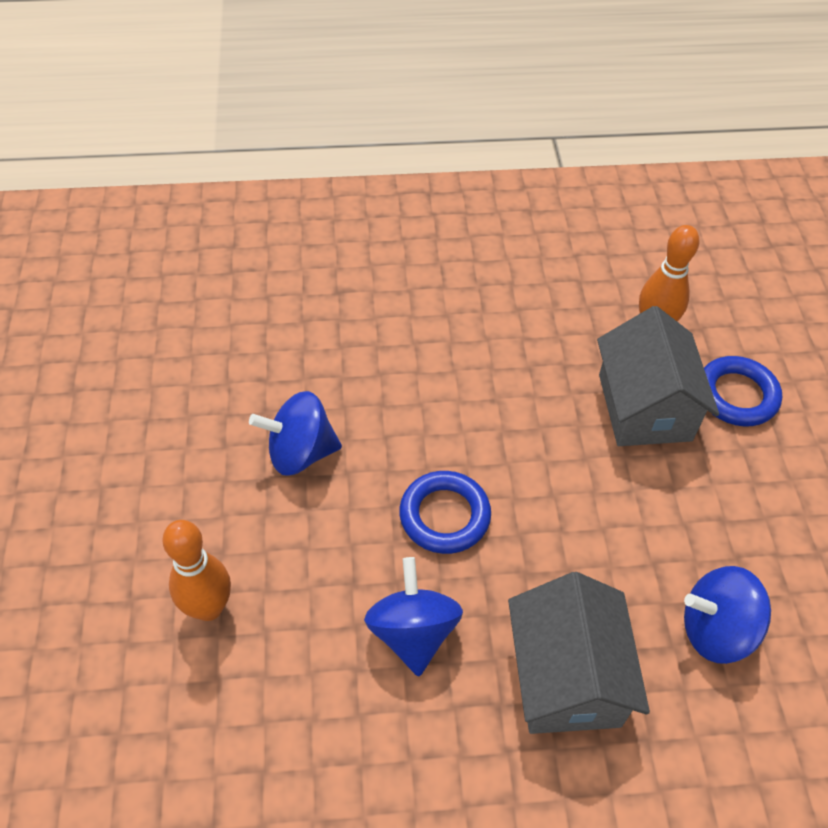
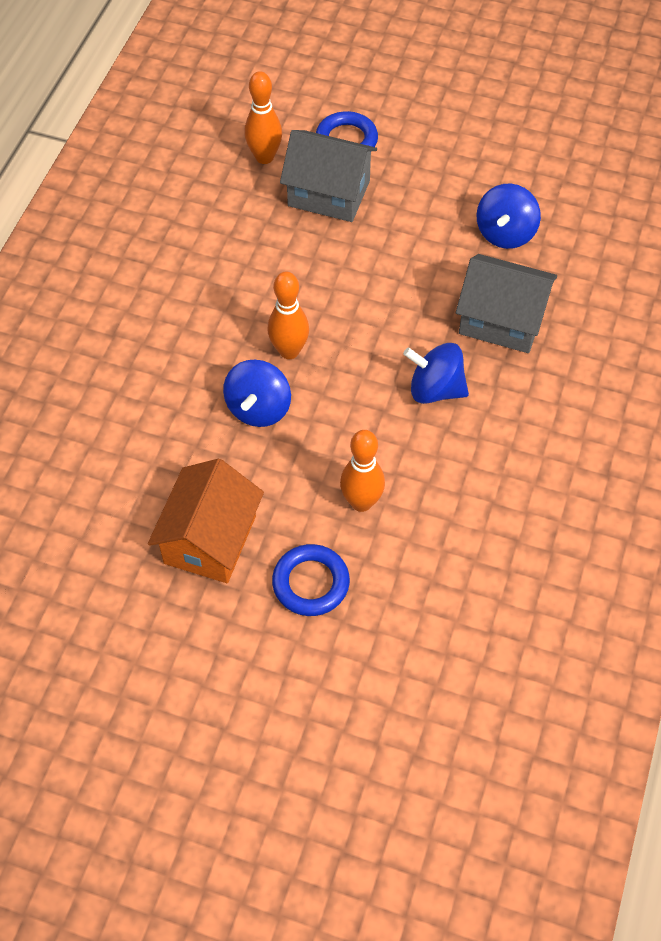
camera: 65 degrees left, 5 degrees up
blue ring [399,471,491,554] -> blue ring moved to [272,544,350,616]
none -> orange house [148,459,264,583]
none -> orange bowling pin [267,271,309,359]

